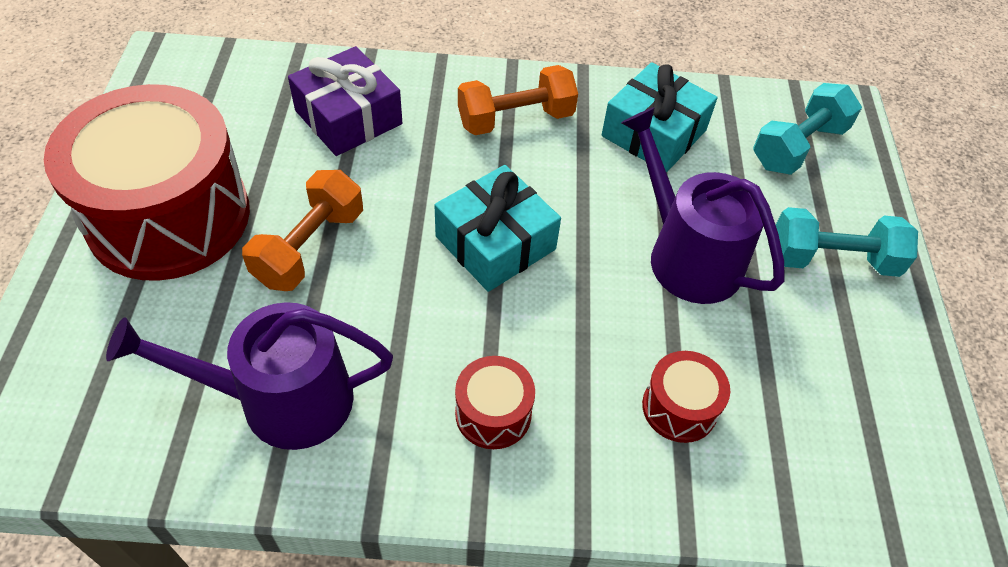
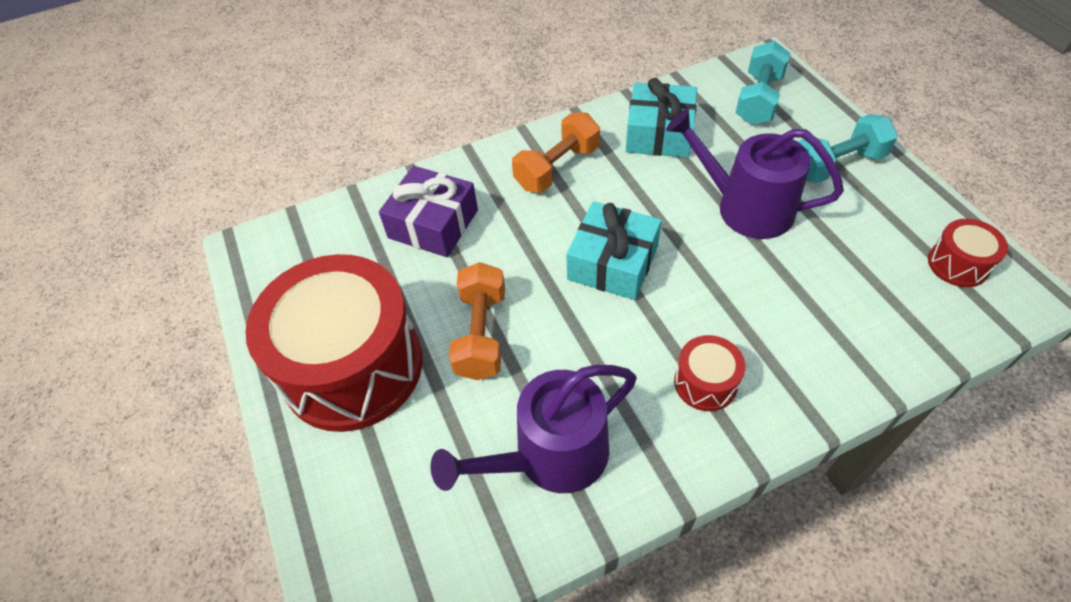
camera: 20 degrees left, 0 degrees up
red drum [642,351,730,443] -> red drum moved to [928,219,1008,287]

